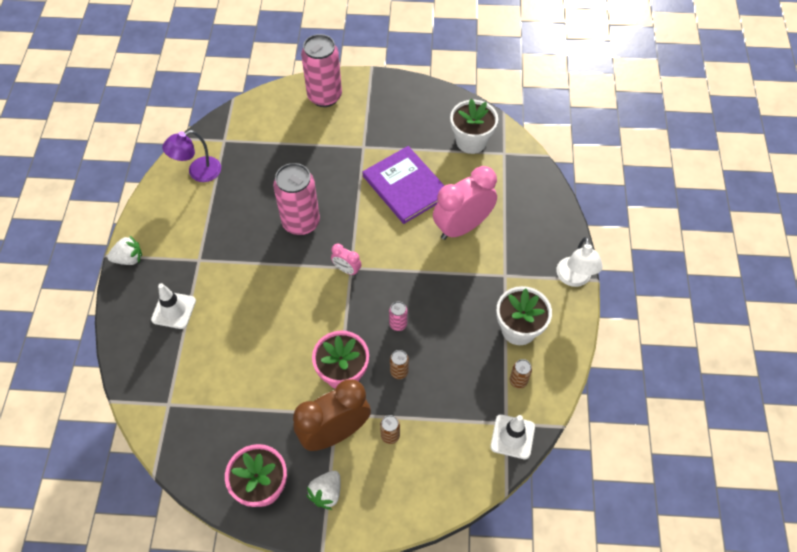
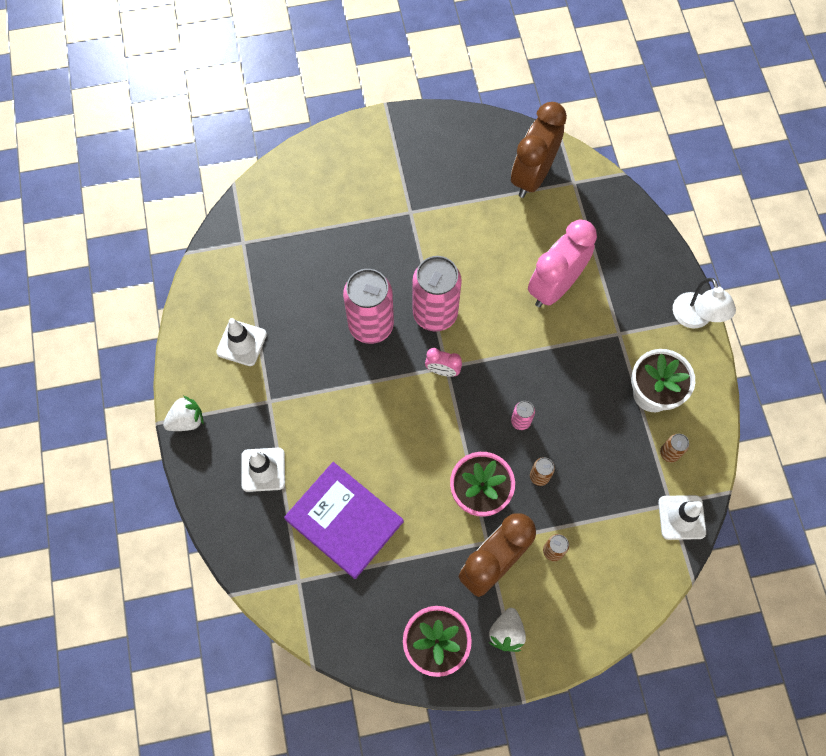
camera: 15 degrees left, 10 degrees up
purple lamp [162,130,221,182] -> none
pink can [301,34,342,107] -> pink can moved to [413,256,462,332]
purple book [362,146,445,224] -> purple book moved to [284,462,404,579]
white flower pot [450,99,498,154] -> brown clock [511,102,567,198]
none -> white traffic cone [216,318,267,366]

